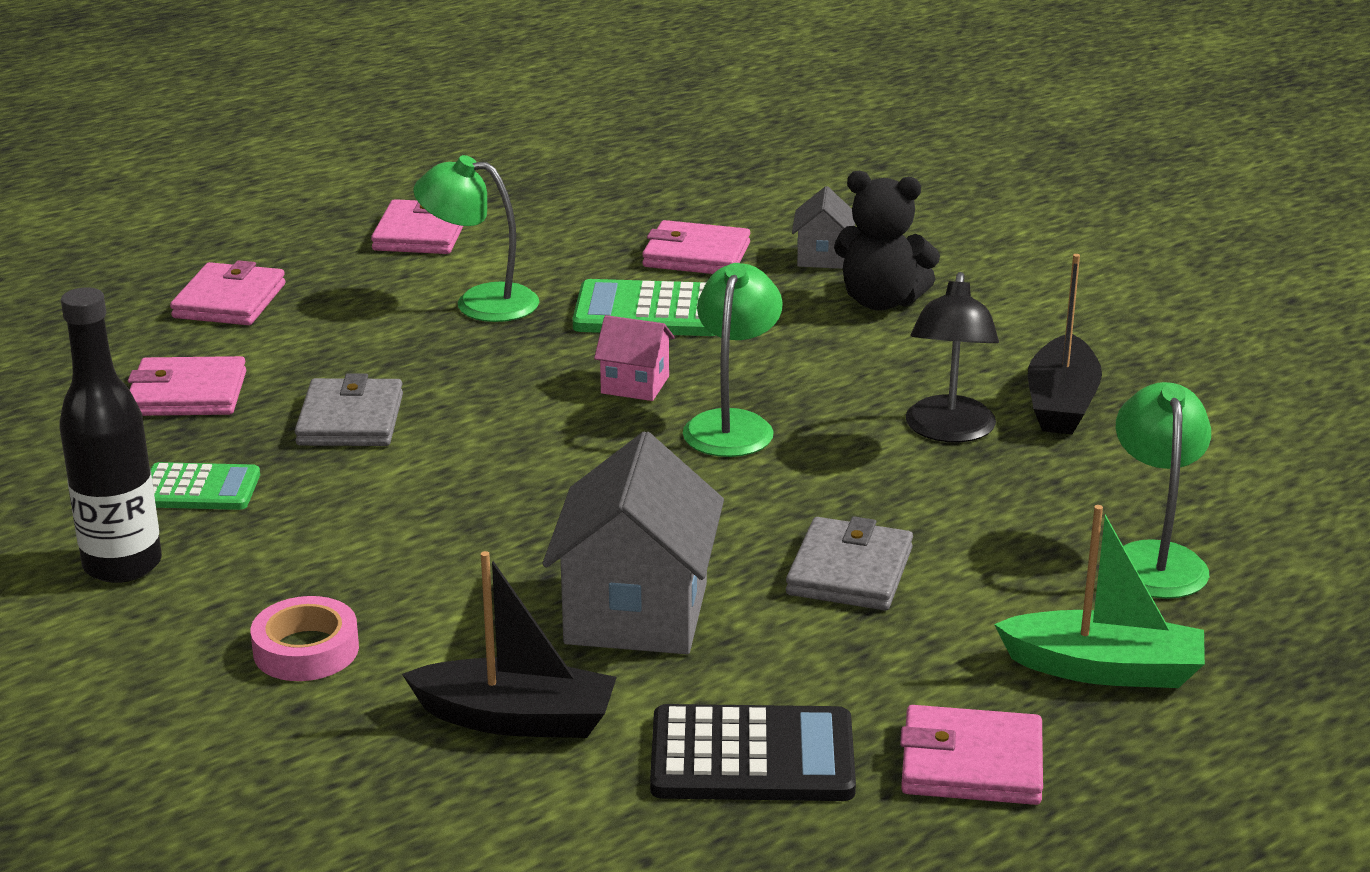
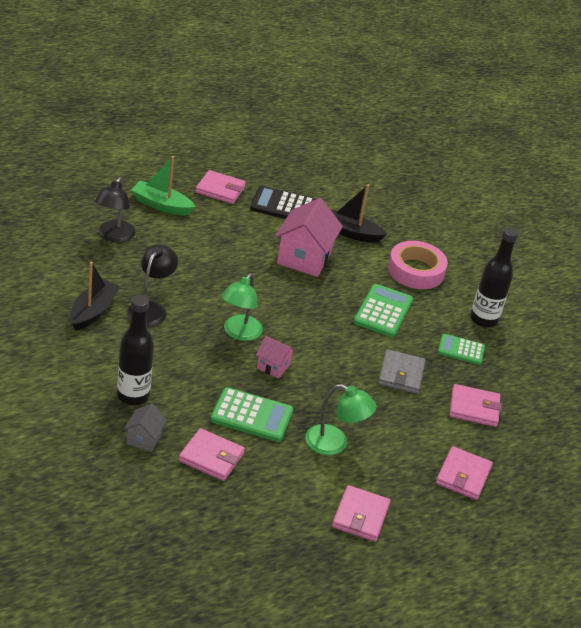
camera: 175 degrees left, 10 degrees up
pink tape [250,596,359,681] -> pink tape [388,241,448,289], size x1.62
grey house [543,431,724,654] -> pink house [275,198,343,277]
grey wallet [786,516,913,610] -> none
black teddy bear [834,171,940,311] -> black bottle [117,295,154,405]
green lamp [1116,382,1211,599] -> black lamp [95,177,136,243]
none -> green calculator [354,284,413,337]

